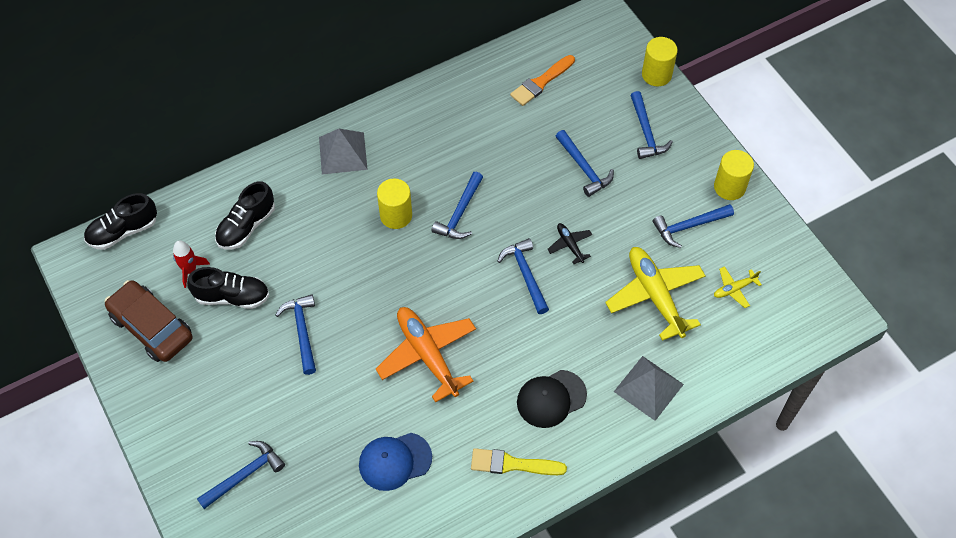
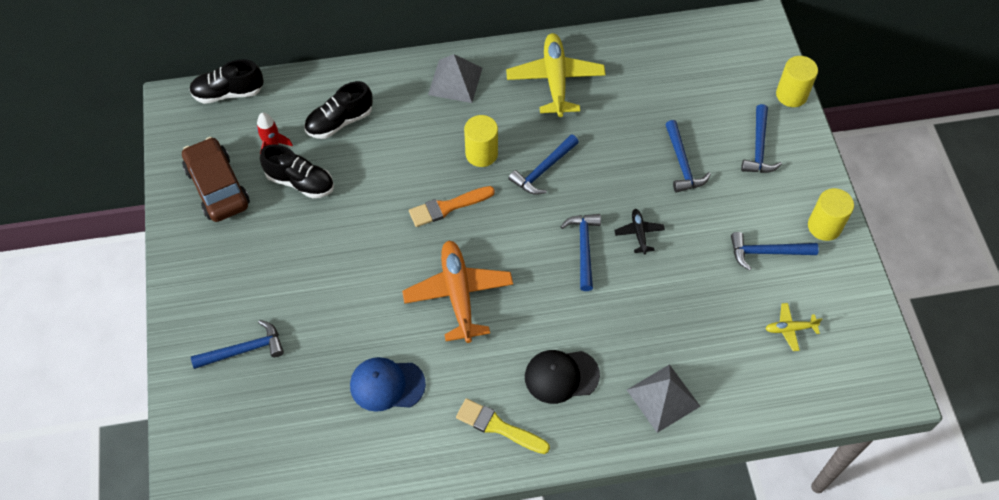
camera: 20 degrees right, 0 degrees up
blue hammer [276,295,316,375] -> none
orange brush [510,55,575,106] -> orange brush moved to [409,186,495,227]
yellow plane [605,247,705,341] -> yellow plane moved to [506,33,606,117]

